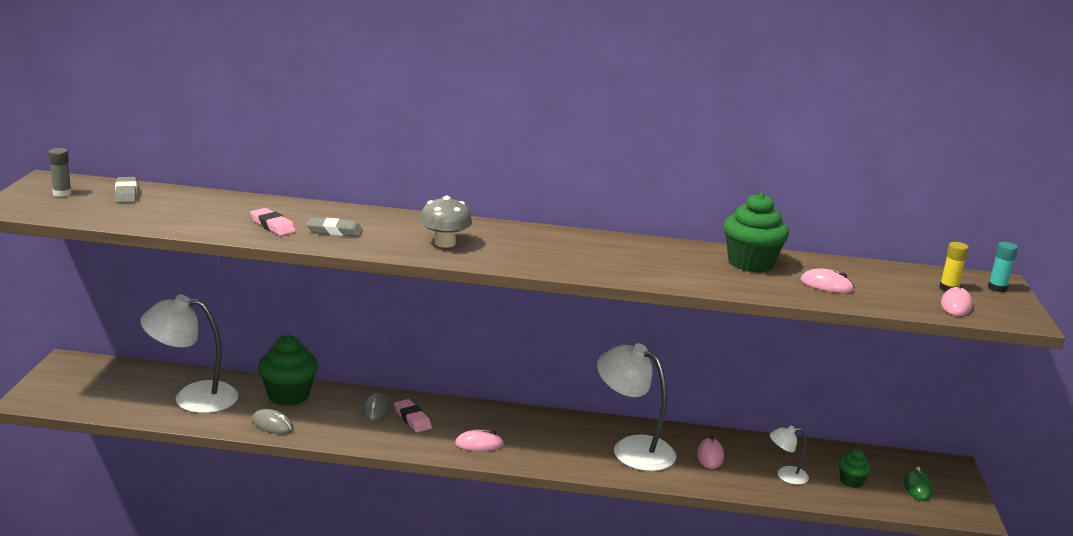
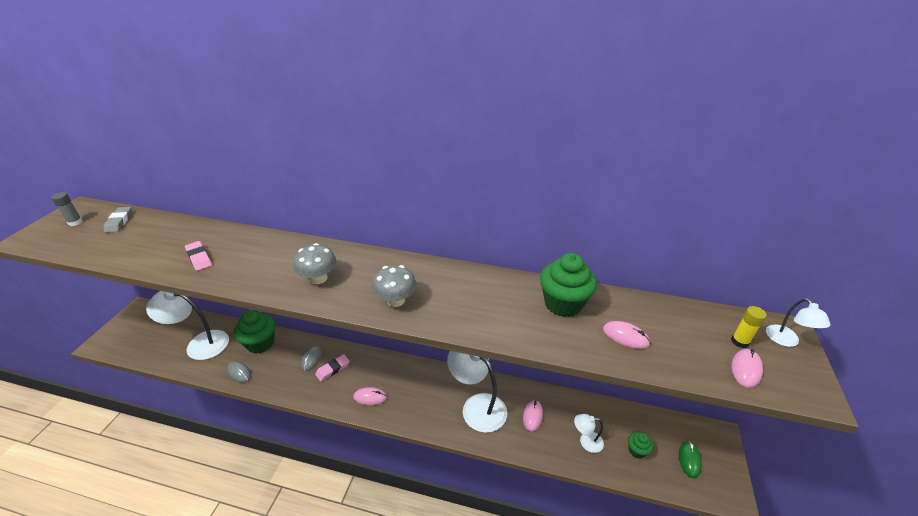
camera: 10 degrees right, 15 degrees up
grey eraser [307,218,363,237] -> none
pink eraser [394,399,432,433] -> pink eraser turned 75 degrees clockwise [315,354,350,382]
turquoise glue stick [988,242,1018,292] -> white lamp [766,298,831,347]
none -> grey mushroom [372,265,417,307]

